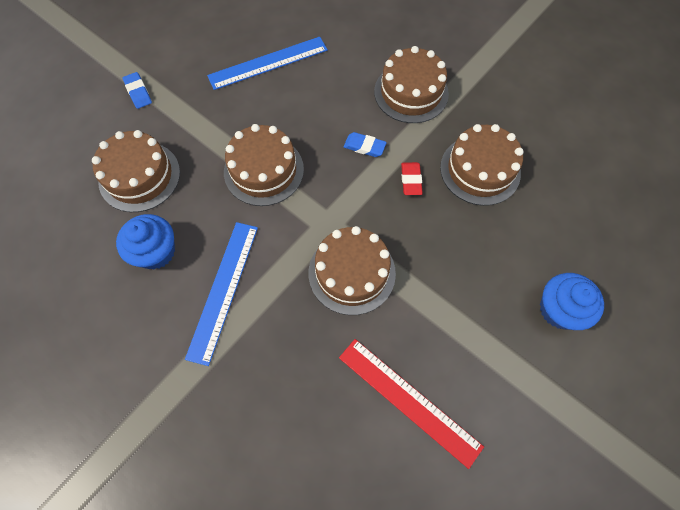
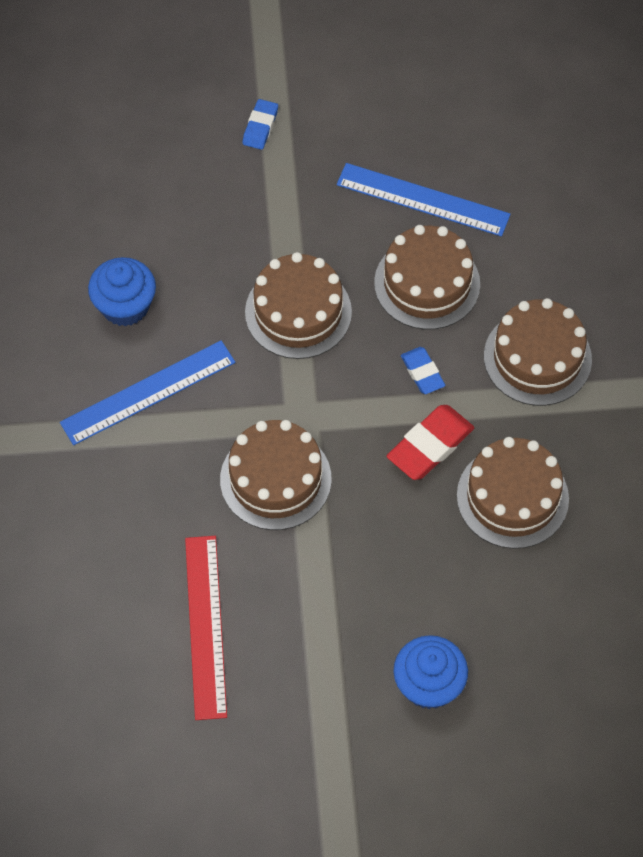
camera: 45 degrees right, 5 degrees down
brown cake [92,130,180,212] -> brown cake moved to [374,225,480,330]
red eraser [401,162,423,195] -> red eraser [387,405,474,480], size x1.63

